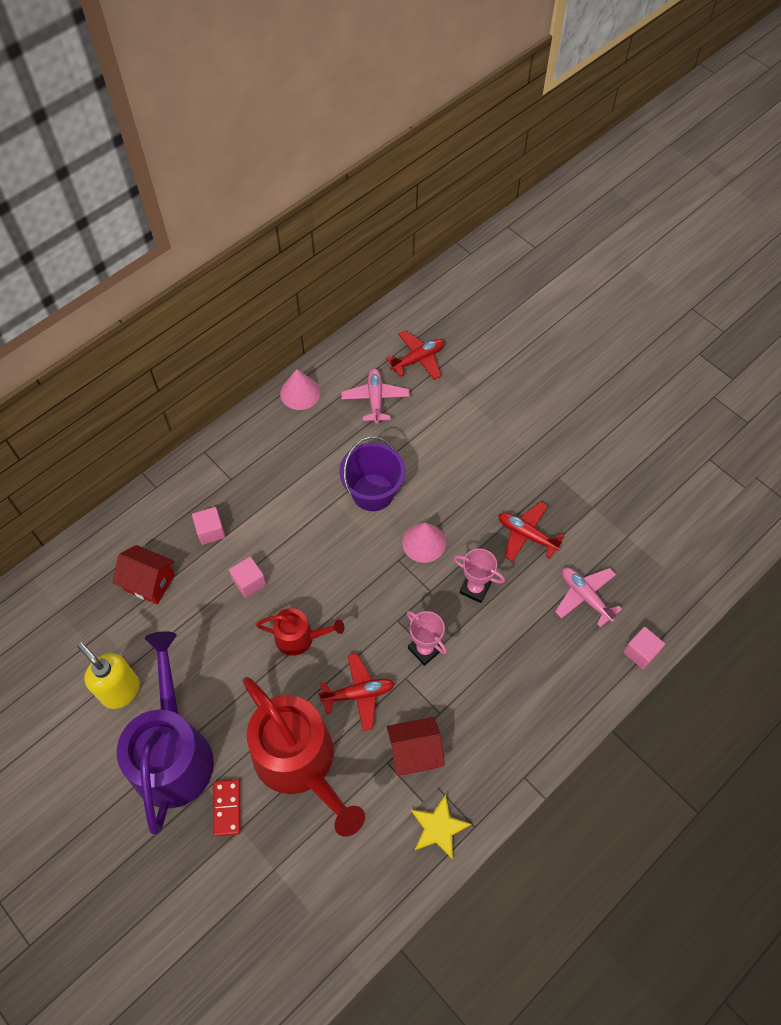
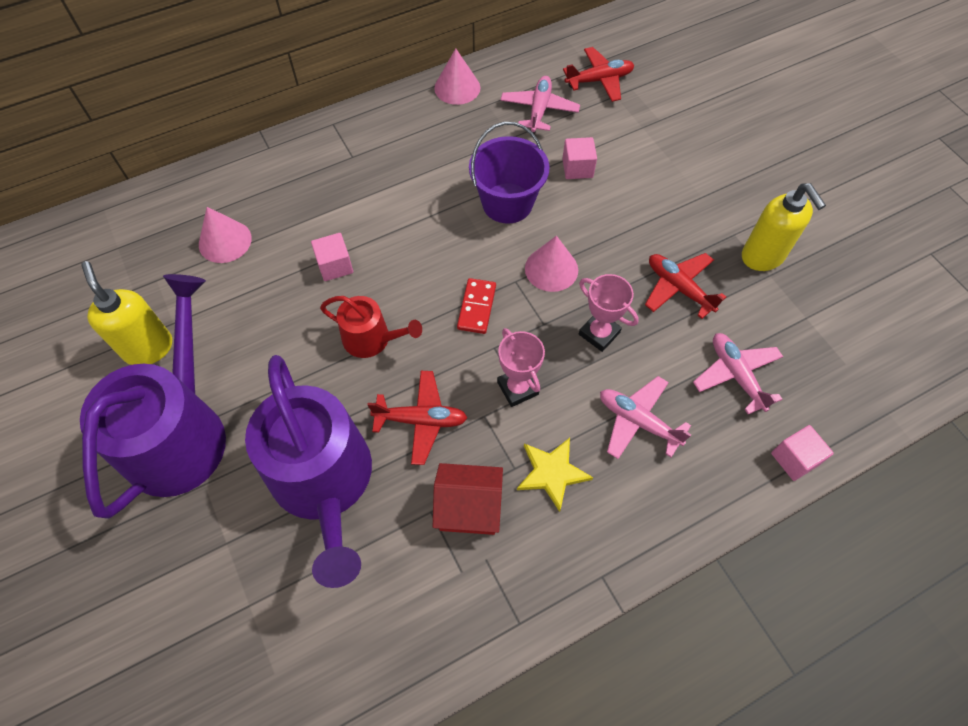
camera: 15 degrees right, 0 degrees up
red house [112,545,175,604] -> pink cone [199,207,252,263]
pink cube [192,507,225,545] -> pink cube moved to [562,137,597,179]
red domino [213,779,241,836] -> red domino moved to [457,278,496,334]
red watering can [242,677,365,837] -> purple watering can [245,355,372,588]
yellow star [411,794,471,860] -> yellow star moved to [517,438,593,512]
none -> pink plane [600,376,692,459]
none -> yellow soap dispenser [742,183,826,271]

